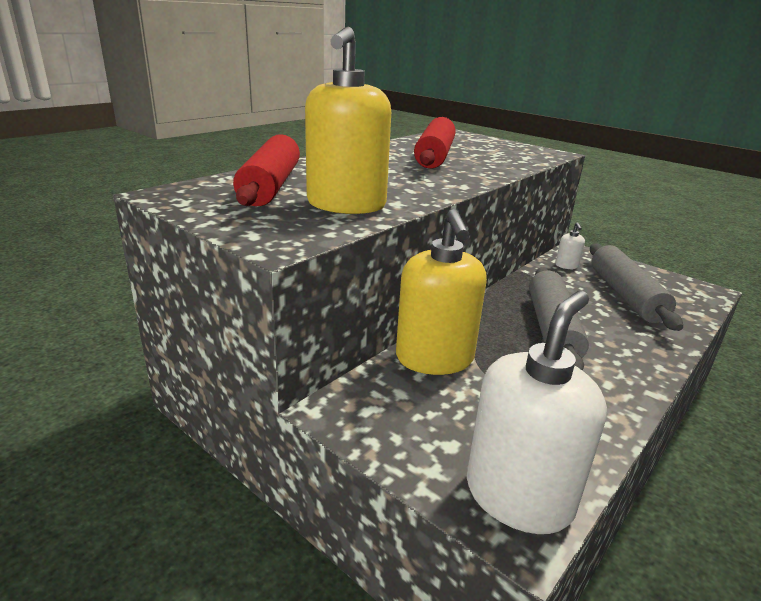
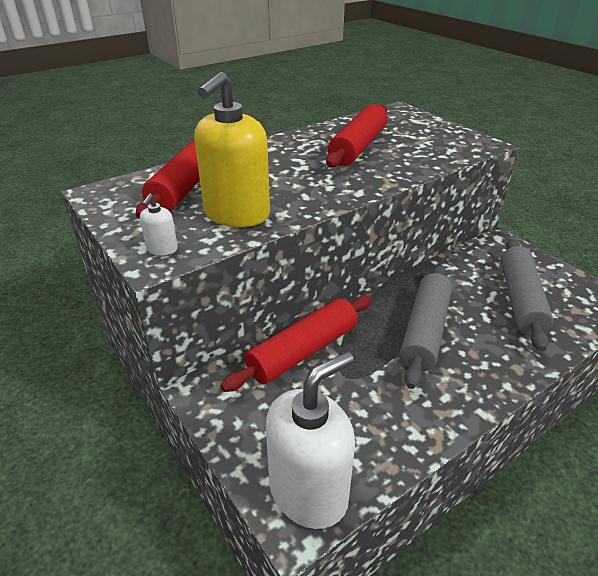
camera: 15 degrees right, 10 degrees up
yellow soap dispenser [396,209,487,375] -> red rolling pin [221,295,372,392]
white soap dispenser [555,222,585,269] -> white soap dispenser moved to [140,194,178,256]

